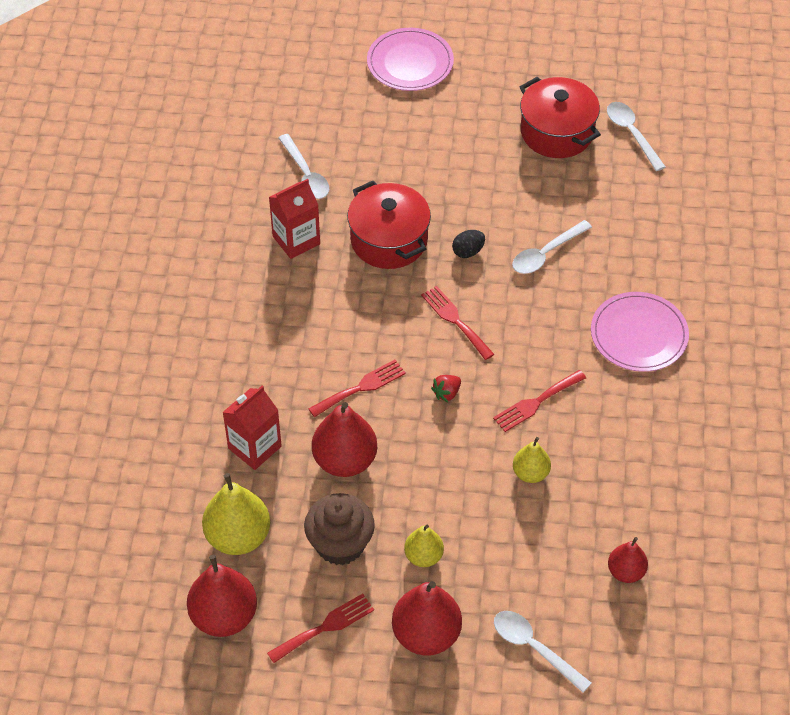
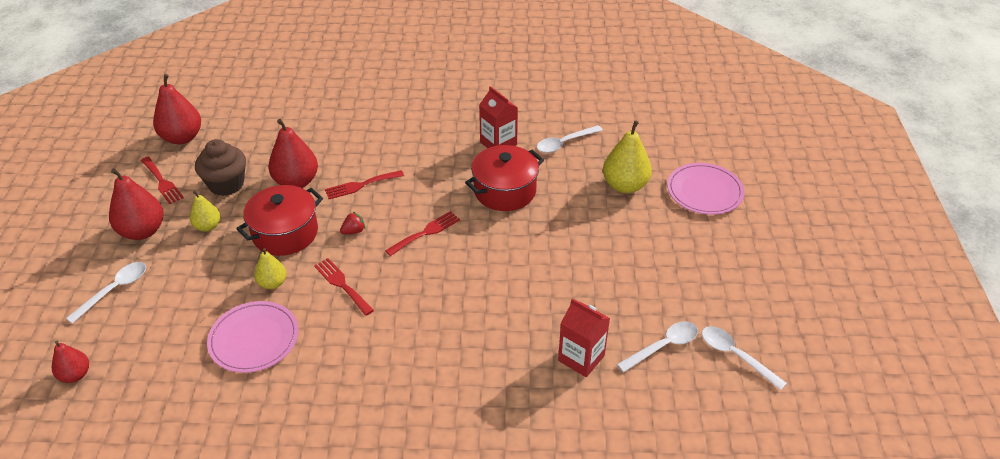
camera: 85 degrees right, 10 degrees down
yellow pear [202,473,270,555] -> yellow pear moved to [603,120,652,193]
red carton [222,386,282,470] -> red carton moved to [558,298,610,377]
red fork [309,360,406,417] -> red fork turned 105 degrees clockwise [325,170,404,199]
red strawberry [431,375,461,402] -> red strawberry turned 105 degrees clockwise [340,212,365,234]
black egg [452,230,485,258] -> none
white spoon [512,220,592,274] -> white spoon moved to [702,326,787,390]
red pot [520,77,601,158] -> red pot moved to [236,185,323,256]
pink plate [591,292,689,372] -> pink plate moved to [207,301,299,373]
red pear [608,537,648,583] -> red pear moved to [52,341,89,383]

